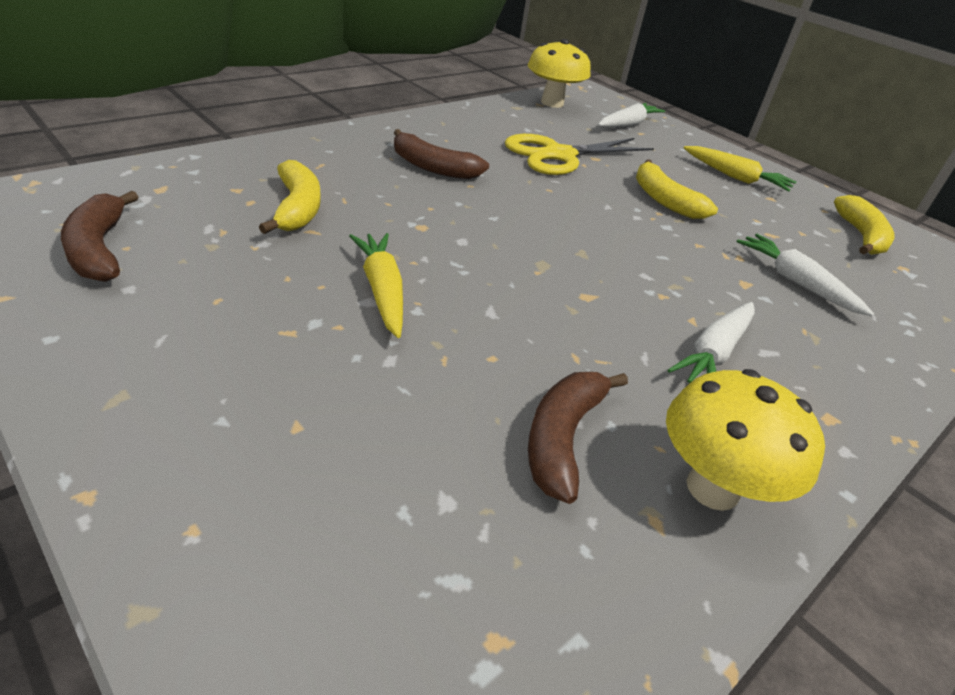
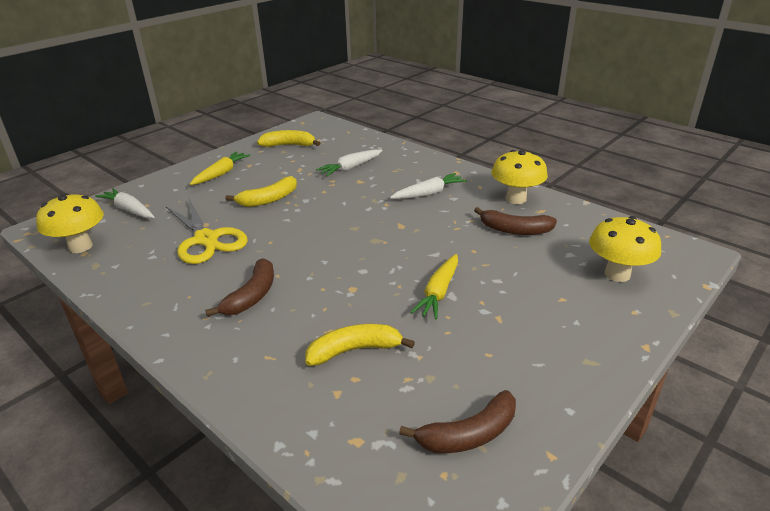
camera: 90 degrees left, 5 degrees down
yellow carrot [349,233,403,338] -> yellow carrot turned 45 degrees counterclockwise [410,254,458,320]
white carrot [668,302,755,383] -> white carrot turned 60 degrees counterclockwise [390,173,467,199]
none -> yellow mushroom [589,216,661,282]

